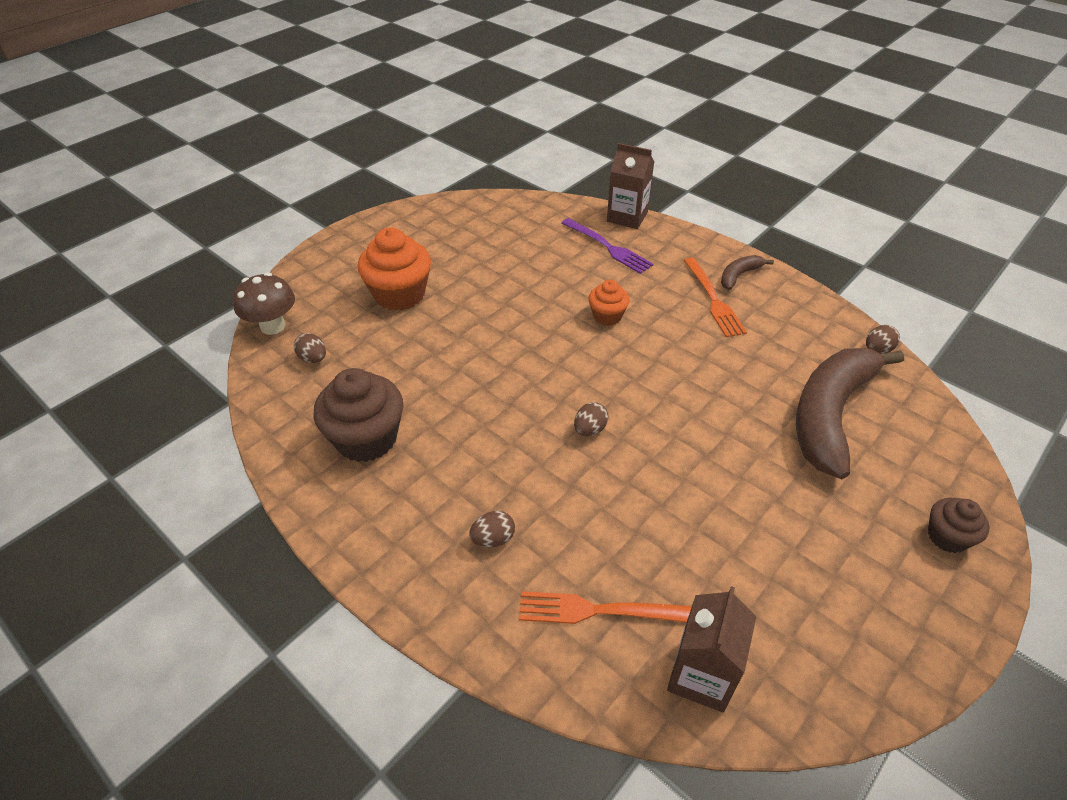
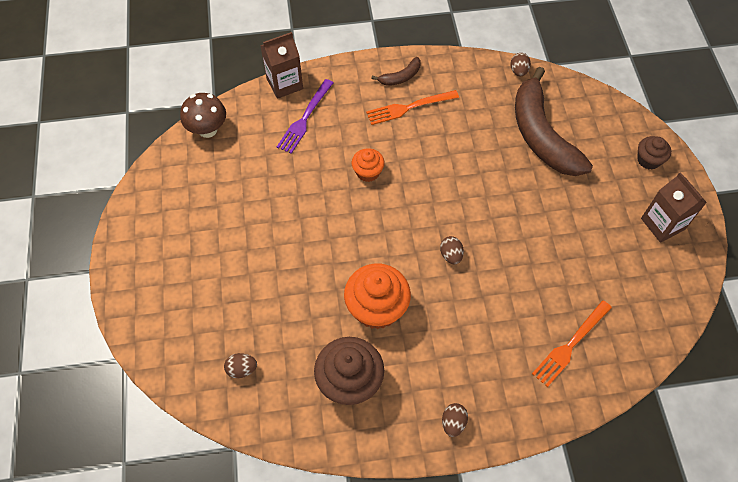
camera: 50 degrees left, 15 degrees up
brown mushroom [233,272,295,335] -> brown mushroom moved to [180,93,226,138]
orange cupcake [358,228,431,311] -> orange cupcake moved to [344,264,411,329]
brown egg [469,511,515,547] -> brown egg moved to [442,403,468,437]
purple fork [561,218,653,274] -> purple fork turned 120 degrees clockwise [277,79,333,154]
brown carton [667,586,756,712] -> brown carton moved to [641,172,707,243]
orange fork [684,258,747,337] -> orange fork turned 135 degrees clockwise [366,90,459,125]
brown banana [721,255,774,290] -> brown banana turned 120 degrees counterclockwise [371,57,421,86]

